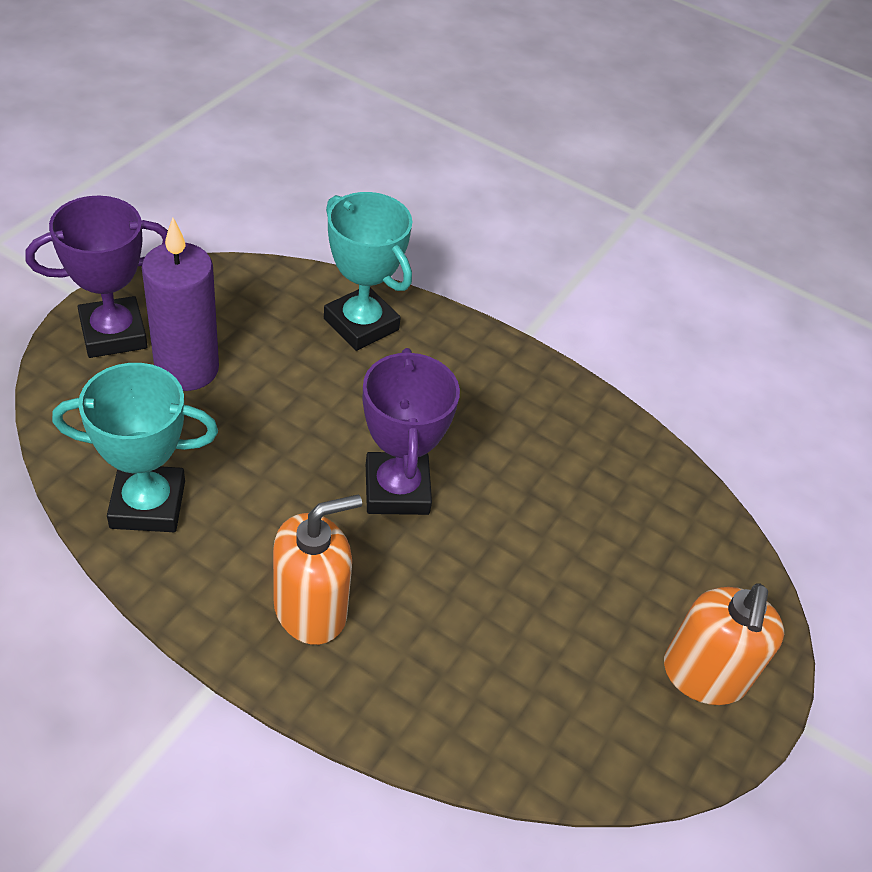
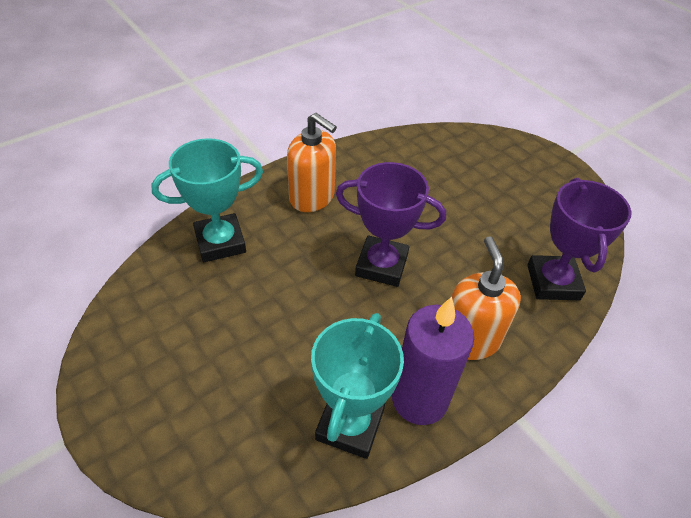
camera: 65 degrees left, 0 degrees up
purple trophy [26,196,168,358] -> purple trophy moved to [527,178,631,300]
purple candle [142,218,219,391] -> purple candle moved to [392,297,474,425]
orange soap dispenser [664,583,784,705] -> orange soap dispenser moved to [287,113,337,212]

